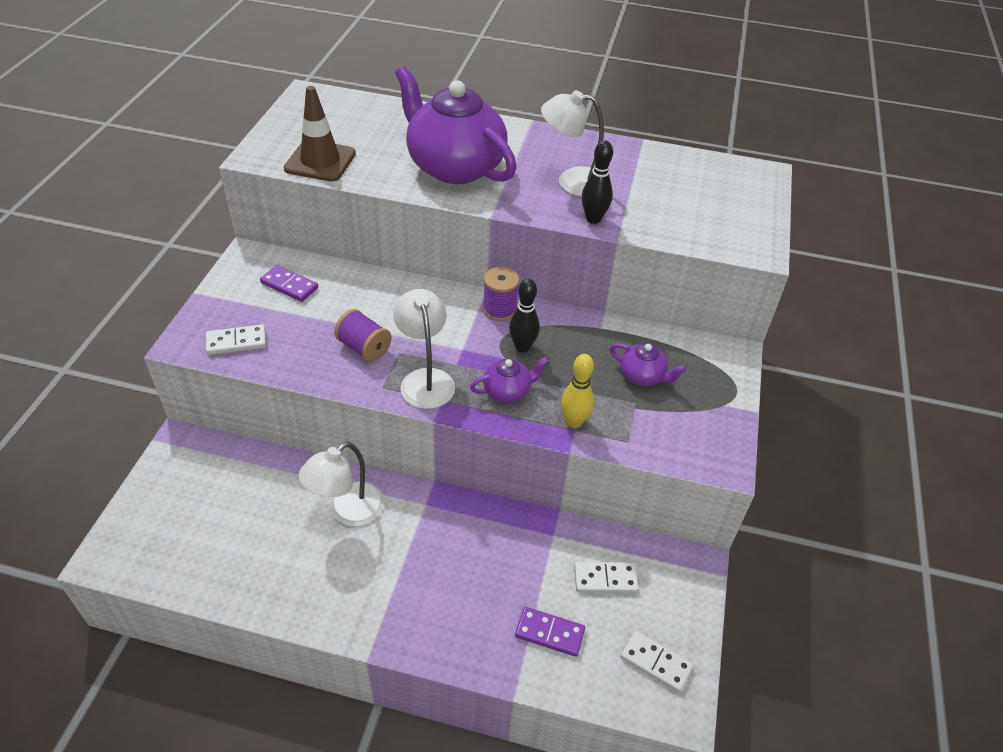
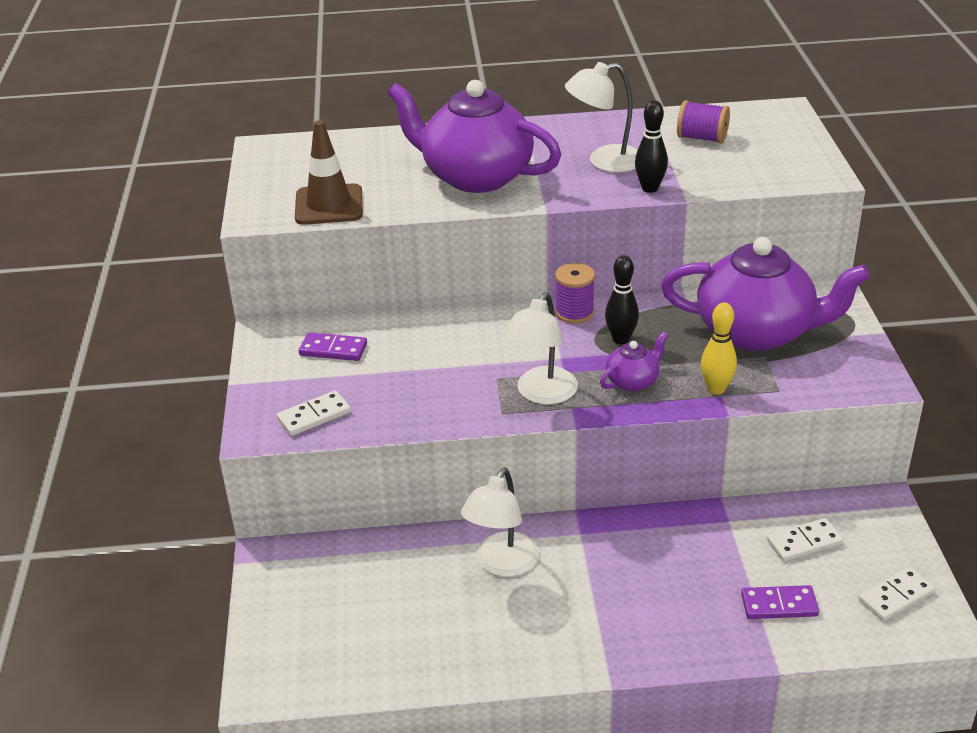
camera: 15 degrees left, 10 degrees down
purple spool [334,309,392,362] -> purple spool moved to [677,100,730,144]
white lamp [393,289,455,409] -> white lamp turned 120 degrees counterclockwise [503,292,578,405]
purple teapot [610,343,686,386] -> purple teapot [661,237,870,351], size x2.28
white domino [621,630,694,693] -> white domino turned 45 degrees counterclockwise [859,567,935,621]

